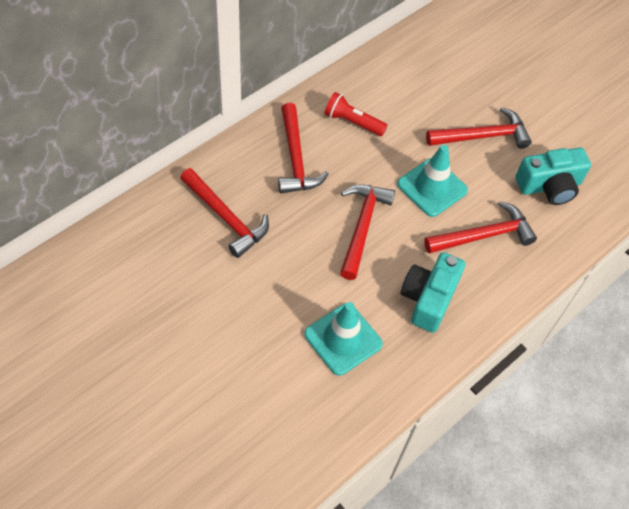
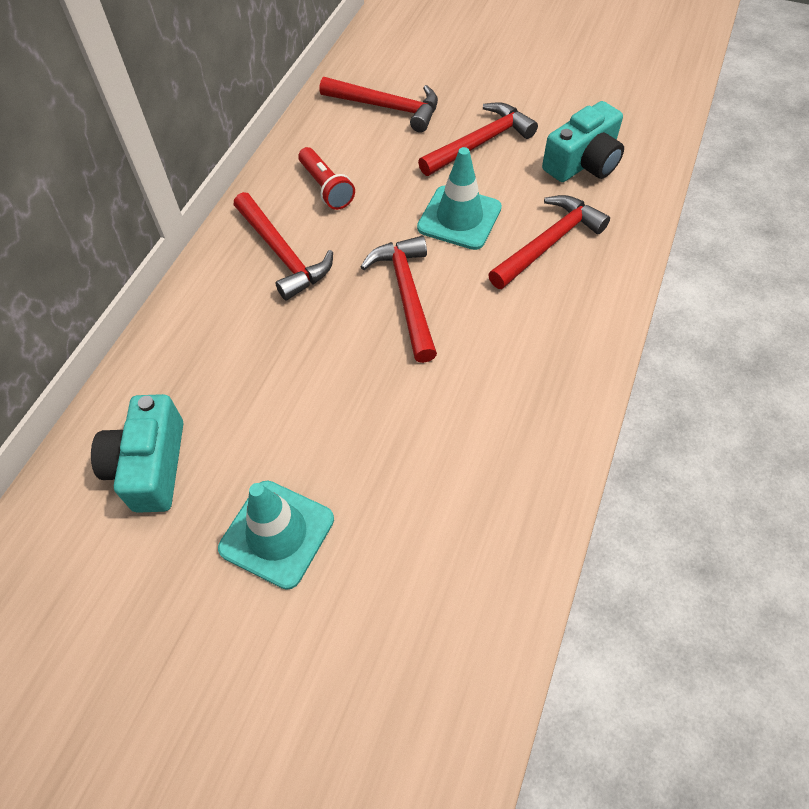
camera: 20 degrees left, 0 degrees up
red hammer [180,168,269,258] -> red hammer moved to [319,77,438,132]
turquoise traffic cone [304,302,383,376] -> turquoise traffic cone moved to [218,481,334,590]
red flashlight [324,92,388,136] -> red flashlight turned 120 degrees counterclockwise [298,147,355,210]
turquoise camera [401,252,465,333] -> turquoise camera moved to [91,394,183,513]

